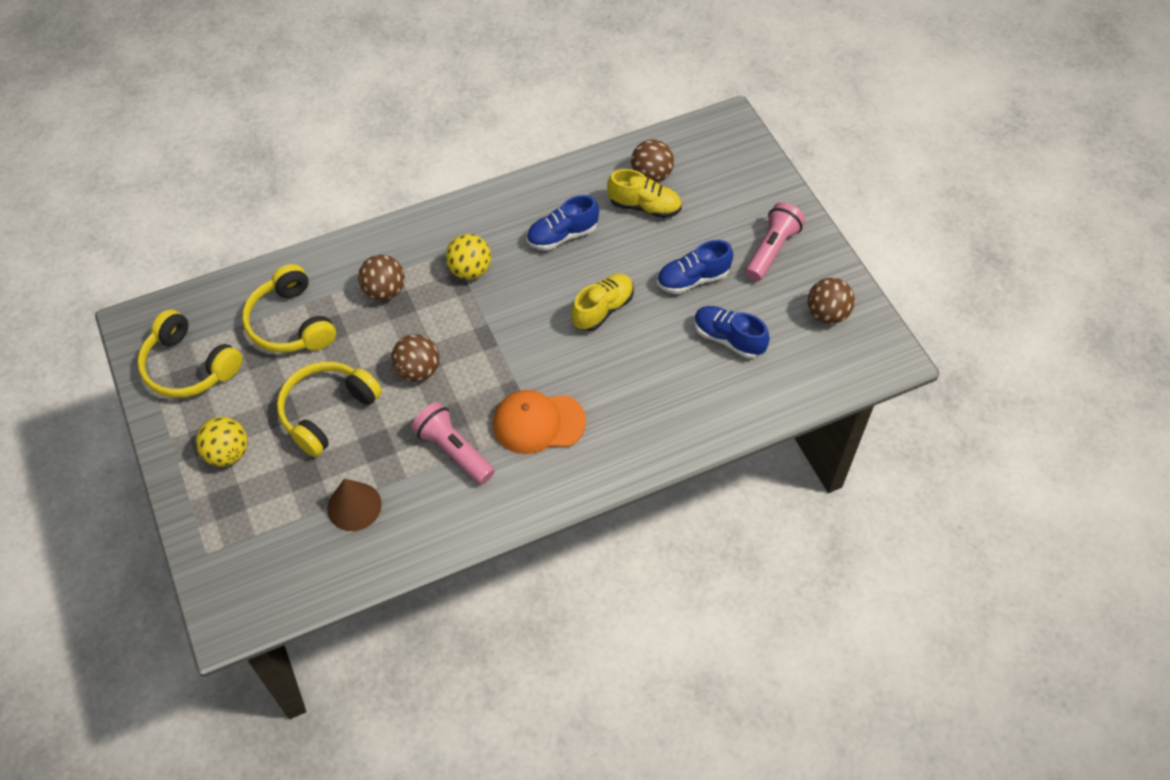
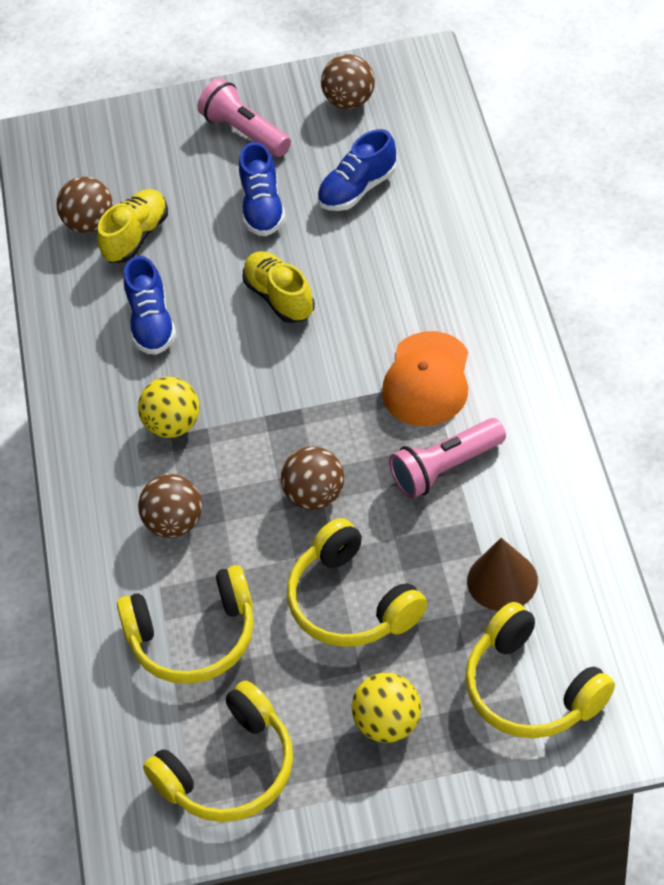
camera: 70 degrees left, 5 degrees down
none -> yellow headphones [465,602,615,738]

